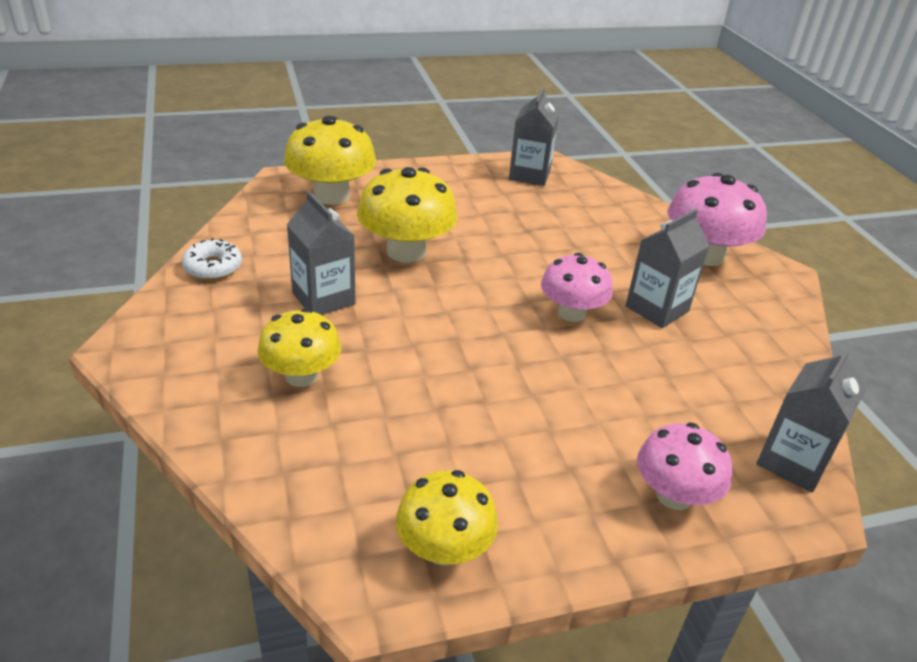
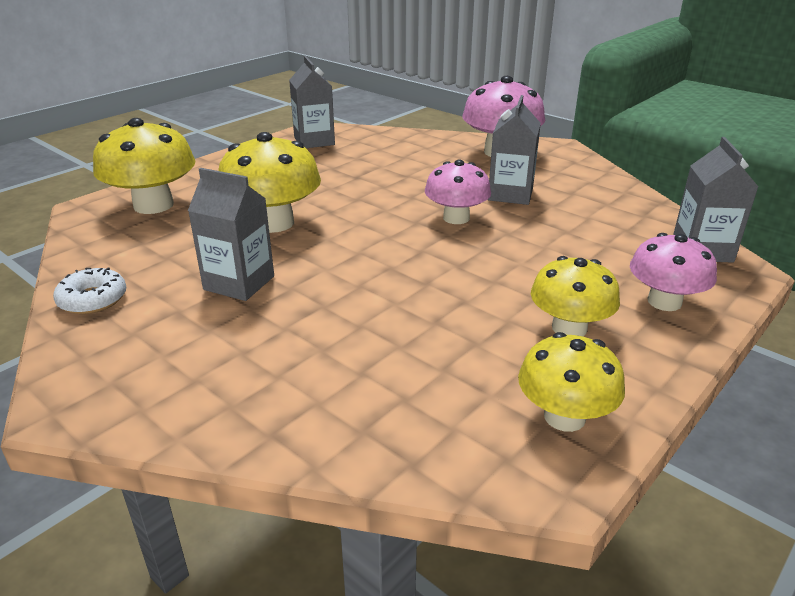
camera: 30 degrees left, 5 degrees down
yellow mushroom [257,308,341,387] -> yellow mushroom moved to [531,256,620,336]

